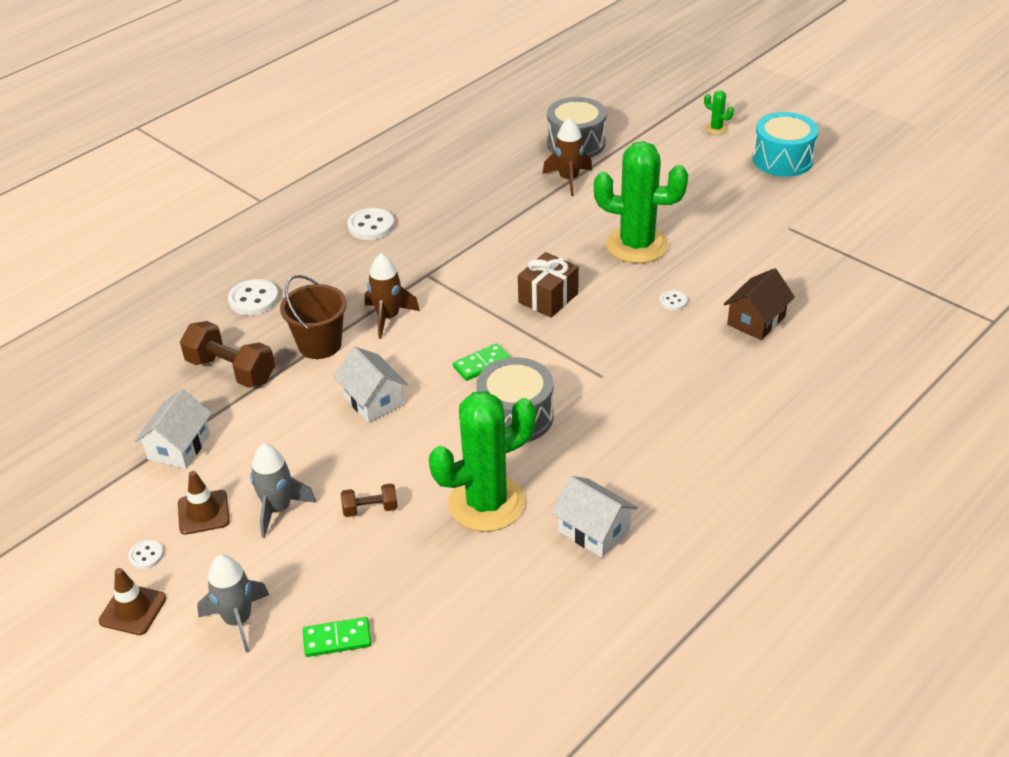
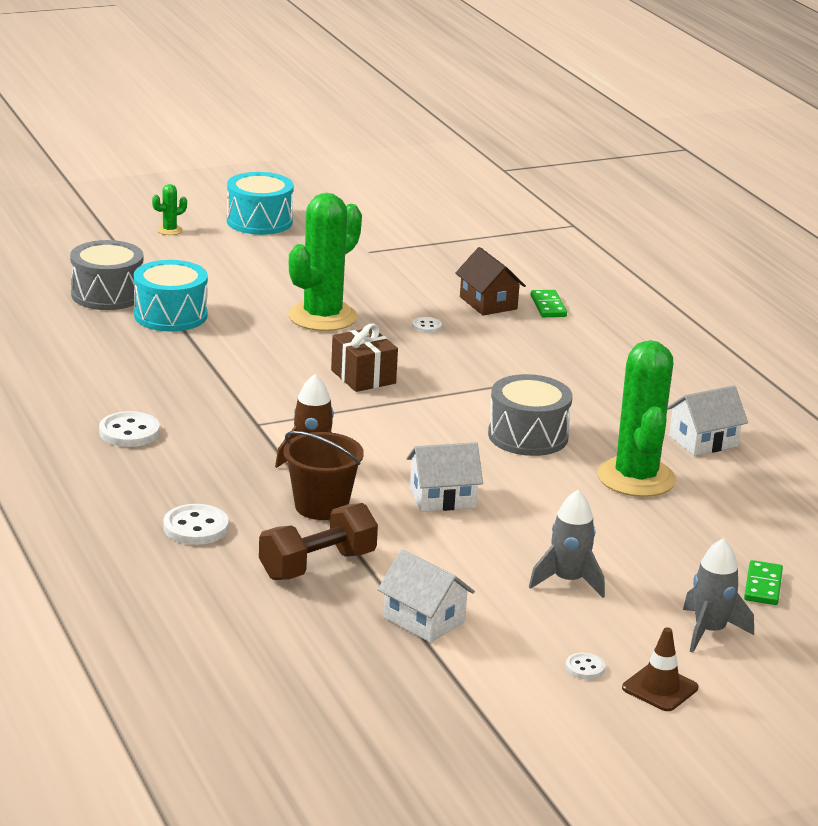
camera: 70 degrees left, 15 degrees down
brown traffic cone [178,471,230,535] -> none
brown dumbbell [341,483,398,517] -> none
green domino [453,343,511,381] -> green domino moved to [531,290,567,317]
brown rocket [542,118,593,196] -> turquoise drum [134,260,208,332]

